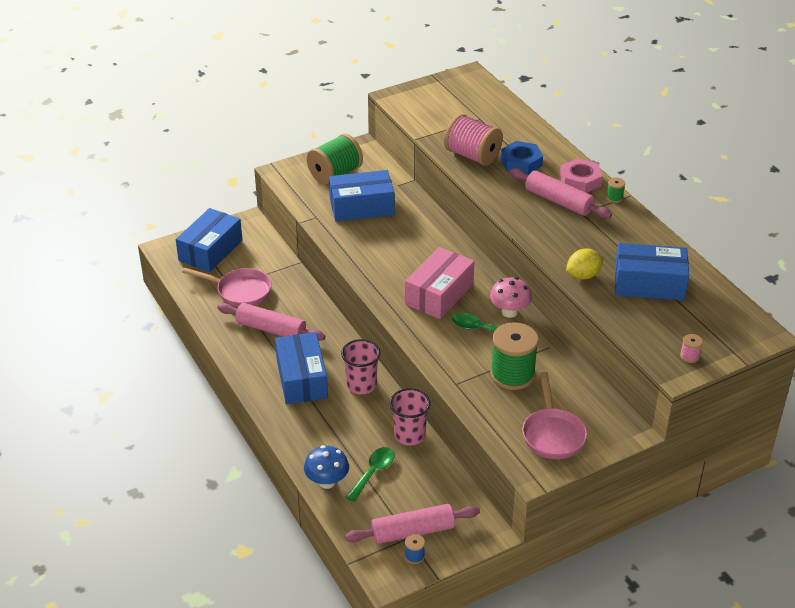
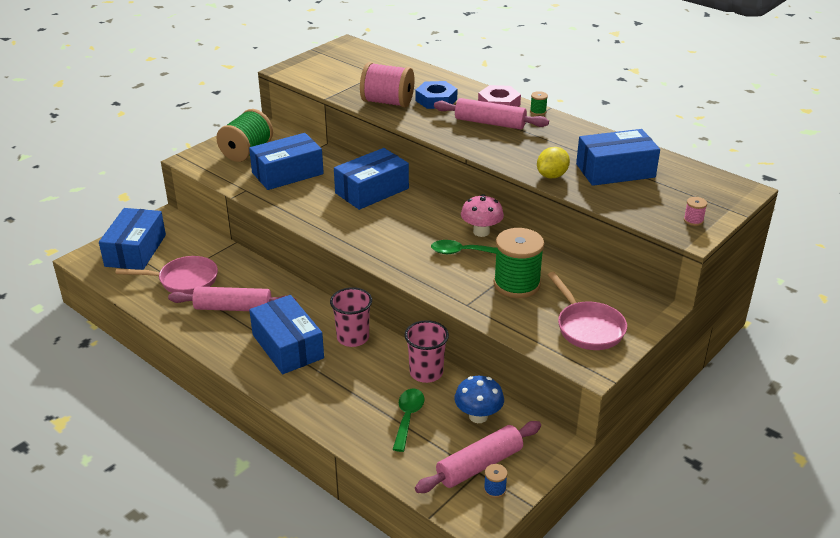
camera: 20 degrees left, 5 degrees down
blue mushroom [304,445,349,489] -> blue mushroom moved to [454,376,504,423]
pink box [405,247,475,319] -> none
none -> blue box [334,148,409,210]

